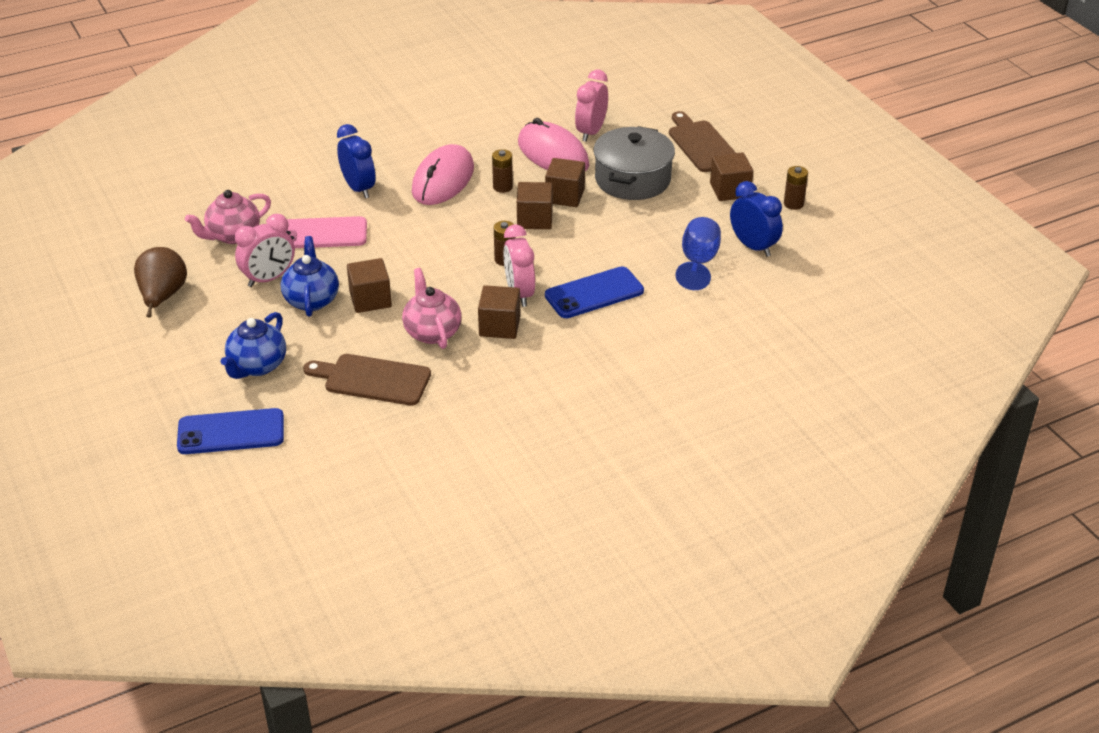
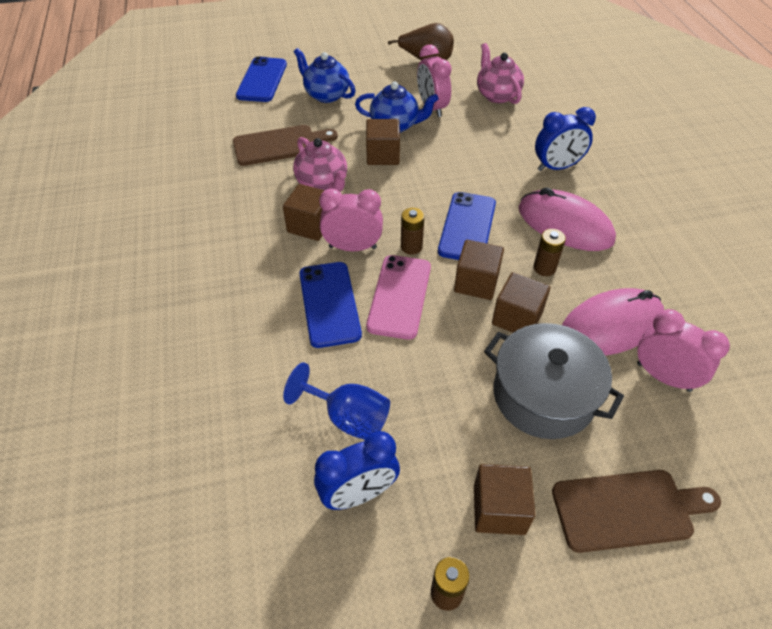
camera: 105 degrees right, 10 degrees up
pink phone [285,216,367,248] -> pink phone moved to [366,255,431,340]
brown cutting board [303,354,431,405] -> brown cutting board turned 45 degrees clockwise [233,125,338,166]
pink teapot [402,268,462,349] -> pink teapot turned 60 degrees clockwise [293,137,347,192]
none -> blue phone [438,192,496,260]

